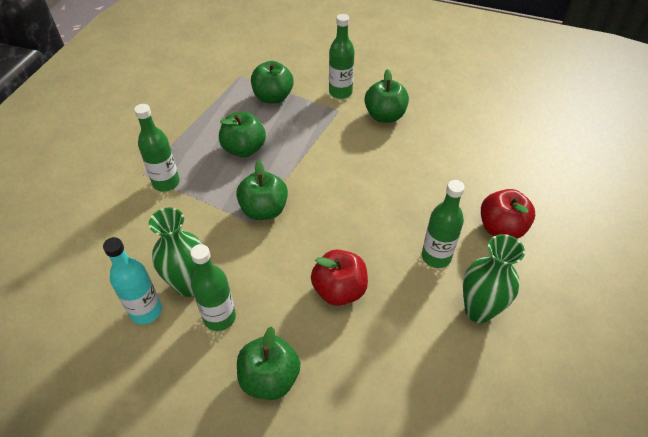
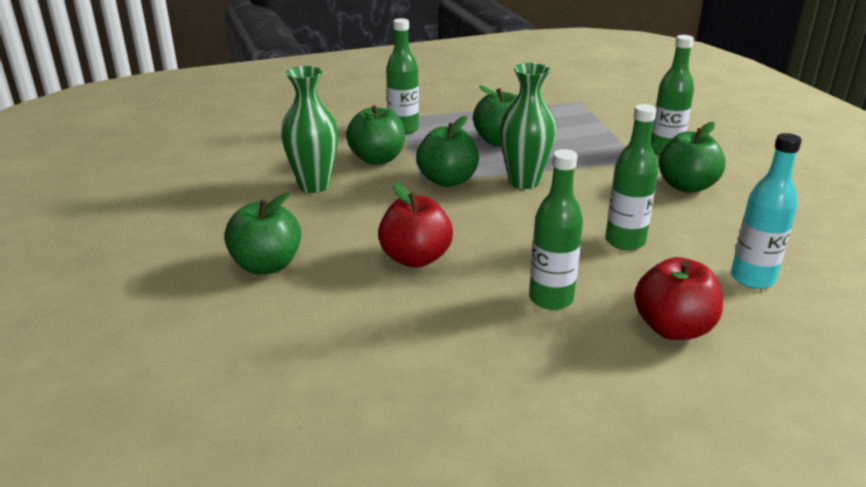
camera: 50 degrees right, 20 degrees down
turquoise bottle [103,237,162,324] -> turquoise bottle moved to [731,133,802,289]
green bottle [190,244,236,331] -> green bottle moved to [605,104,658,250]
green apple [251,61,294,104] -> green apple moved to [346,105,405,165]
green vase [463,234,525,323] -> green vase moved to [500,63,556,189]

